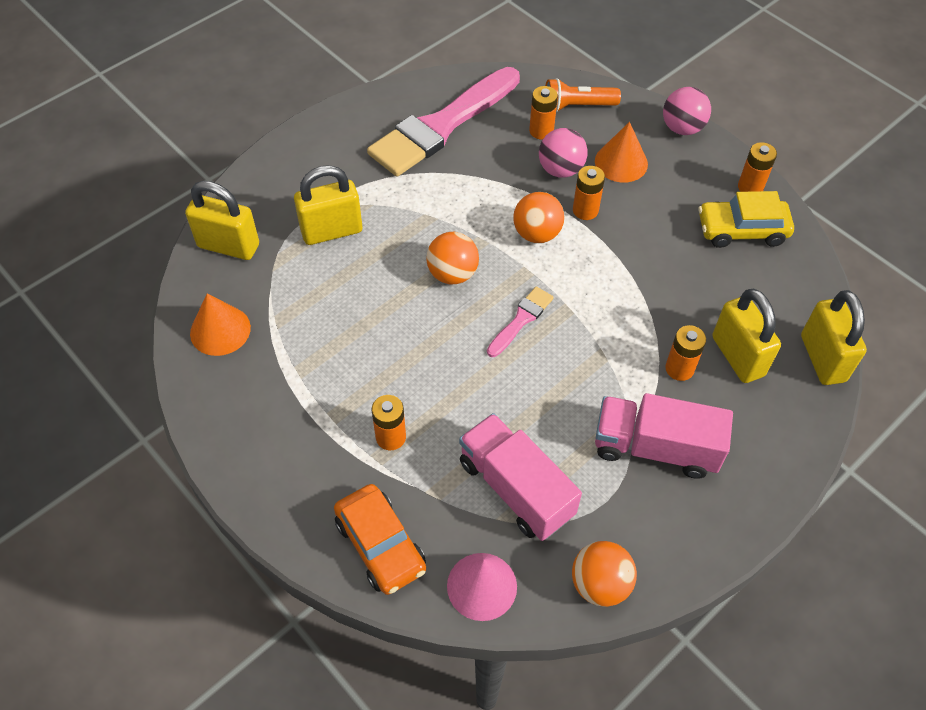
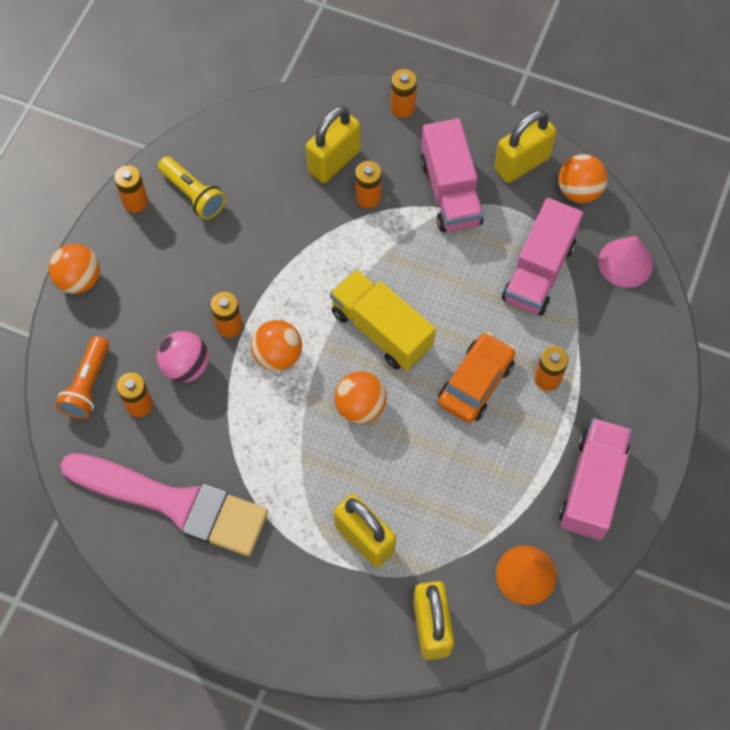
camera: 115 degrees left, 10 degrees up
orange car [334,484,426,595] -> orange car moved to [438,332,515,423]
pink brush [487,286,554,357] -> yellow truck [330,269,436,371]
orange flashlight [545,78,621,112] -> orange flashlight turned 45 degrees clockwise [56,336,109,419]
orange cone [595,122,648,183] -> none
pink ball [663,87,711,135] -> orange ball [49,244,100,294]
yellow car [698,191,794,248] -> yellow flashlight [158,156,226,220]
yellow padlock [801,290,867,385] -> yellow padlock moved to [494,110,556,183]
none -> orange battery [391,69,417,118]
none -> pink truck [559,418,632,540]

